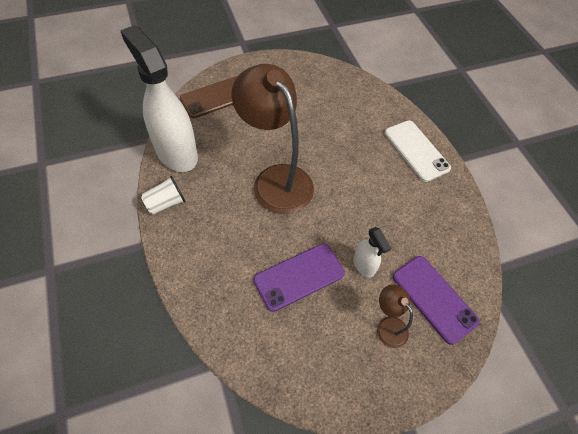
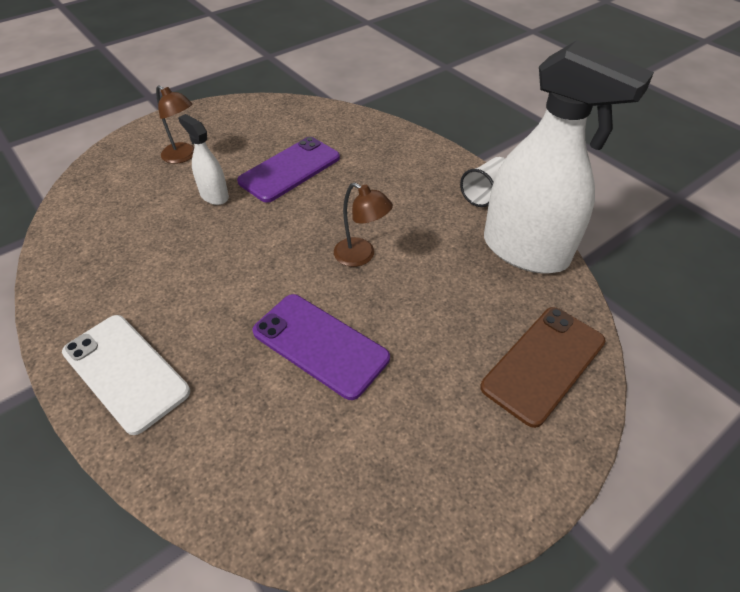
camera: 165 degrees right, 10 degrees down
brown lamp [231,64,314,214] -> brown lamp [334,183,393,267], size x0.45
purple phone [393,256,480,345] -> purple phone moved to [252,294,390,400]

